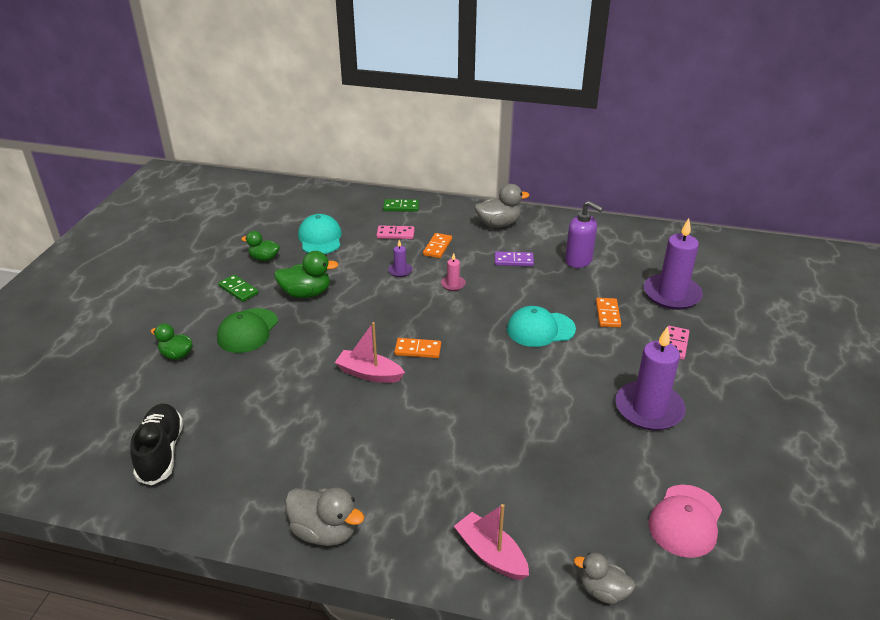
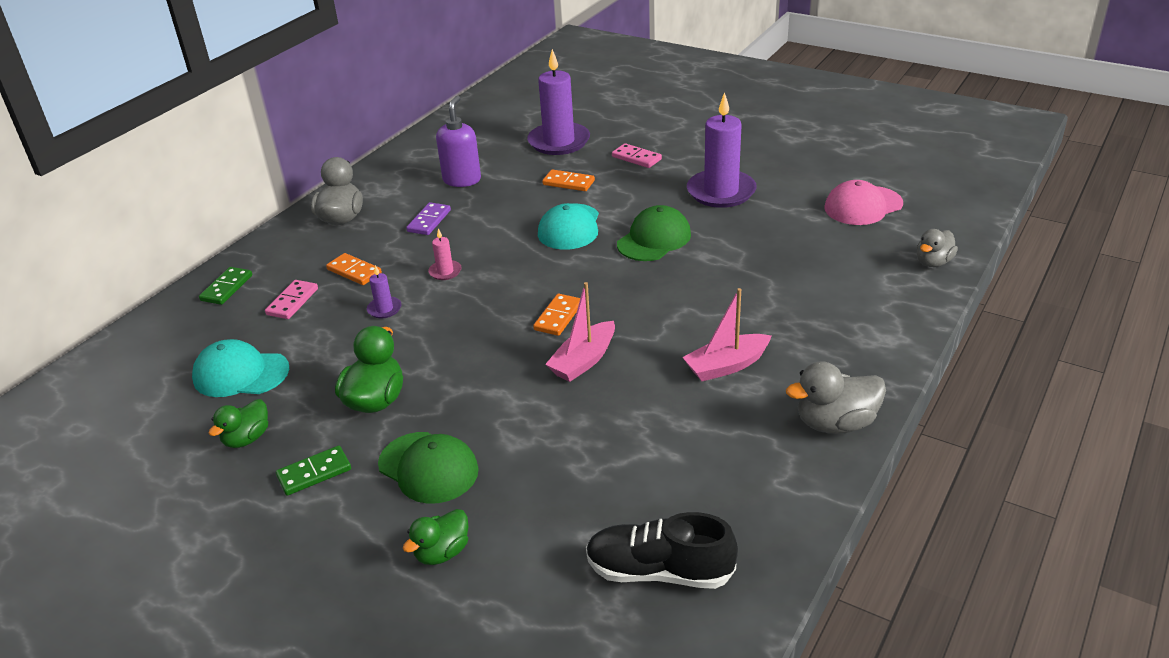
camera: 70 degrees left, 0 degrees up
grey duck [285,487,364,546] -> grey duck turned 150 degrees counterclockwise [786,361,886,434]
pink boat [454,504,529,580] -> pink boat moved to [682,288,772,381]
purple soap dispenser [565,201,603,268] -> purple soap dispenser turned 45 degrees counterclockwise [436,95,481,187]
pink cap [648,485,722,558] -> pink cap turned 105 degrees clockwise [825,180,903,225]
none -> green cap [617,205,691,261]

